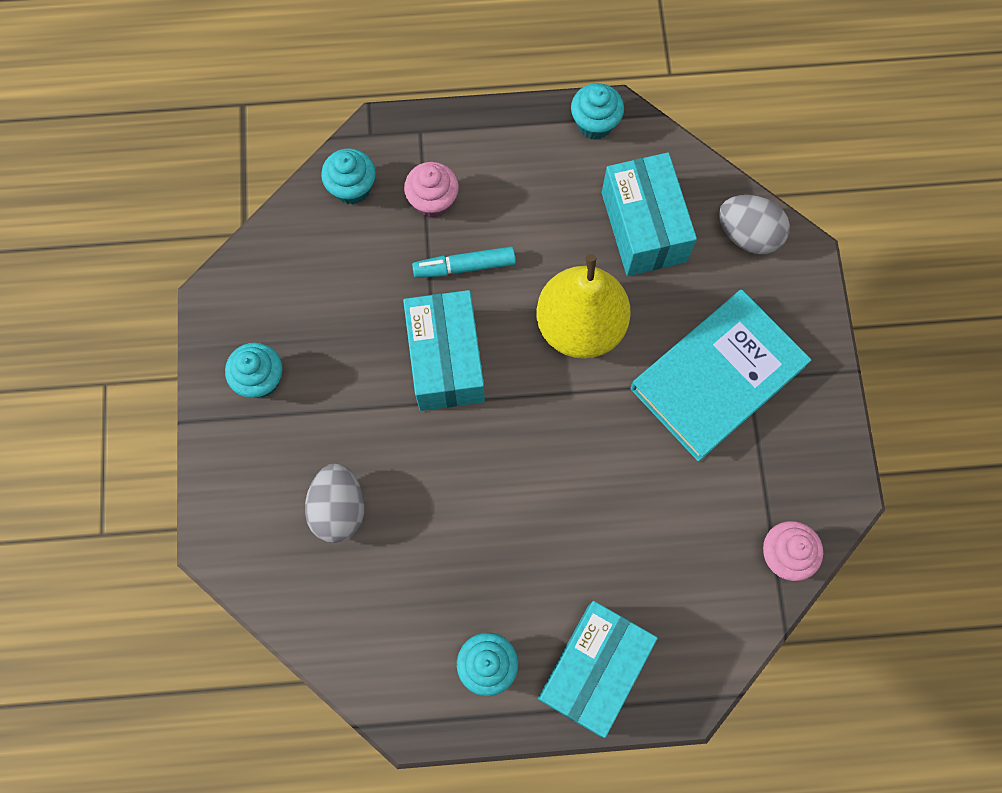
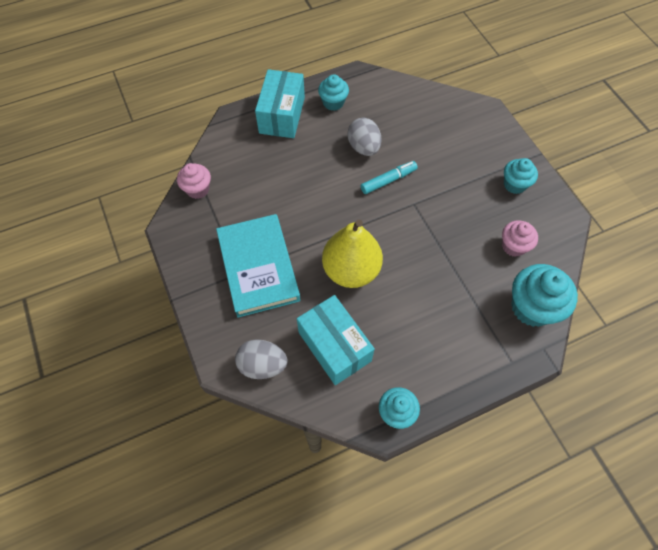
camera: 160 degrees right, 10 degrees down
grey egg [305,463,365,543] -> grey egg moved to [348,118,381,156]
turquoise cupcake [321,148,376,205] -> turquoise cupcake [511,264,578,327], size x1.66
turquoise box [403,290,485,411] -> none
pink cupcake [404,162,459,218] -> pink cupcake moved to [502,220,538,257]
turquoise marker [412,247,516,278] -> turquoise marker moved to [361,161,418,194]
turquoise book [631,290,811,462] -> turquoise book turned 45 degrees counterclockwise [216,214,300,318]

